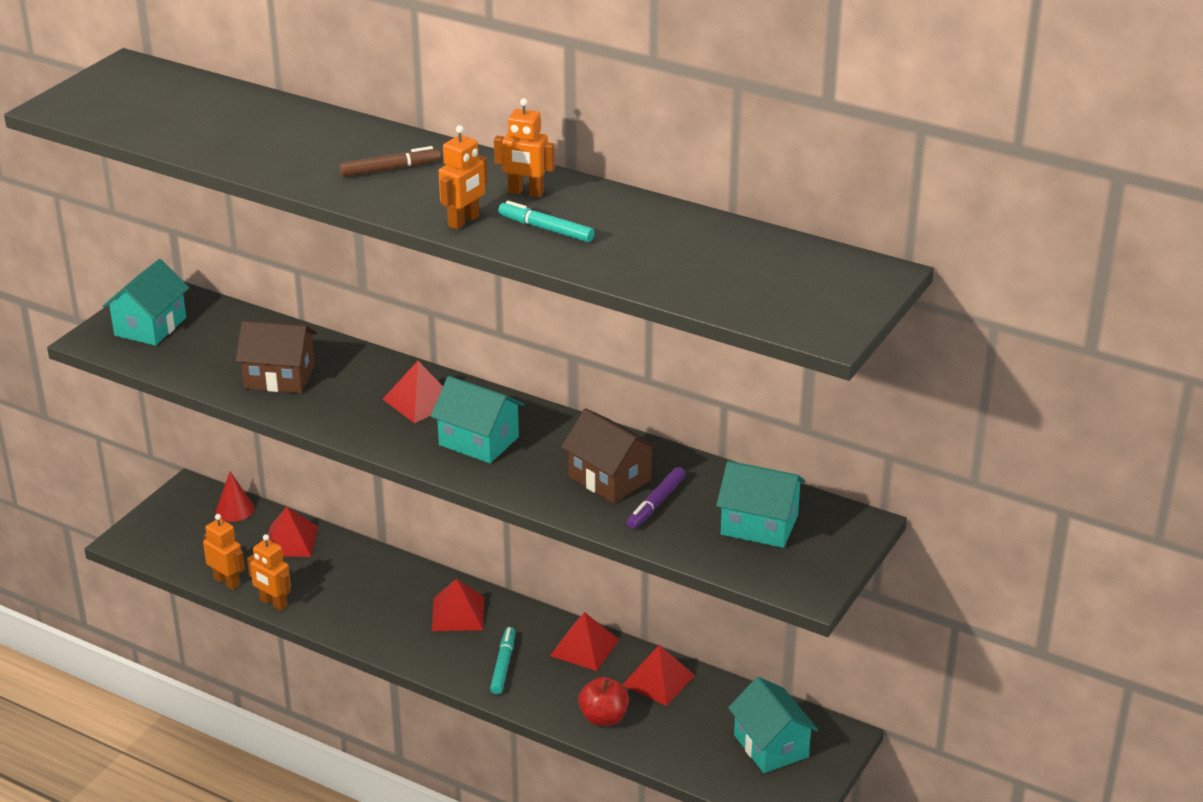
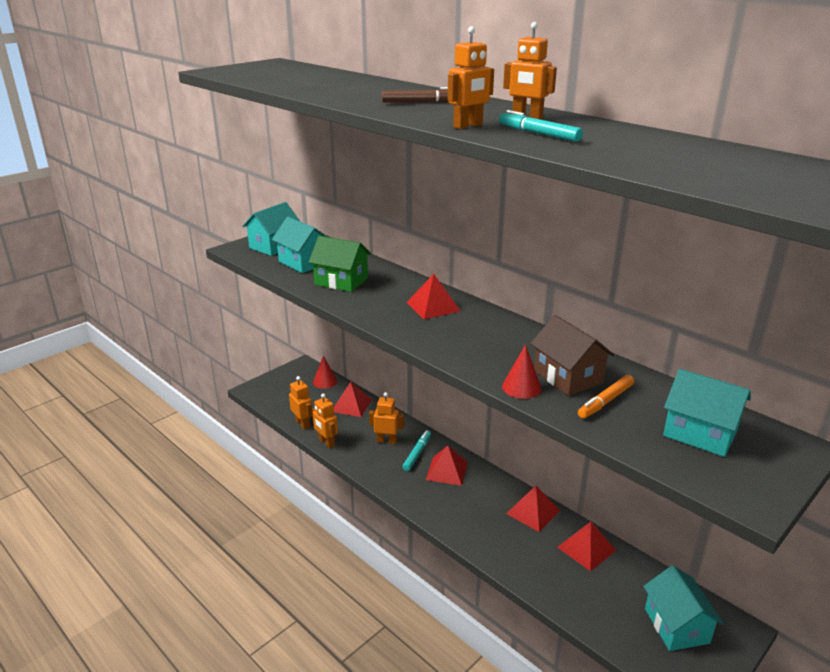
camera: 15 degrees right, 5 degrees down
brown house [235,320,317,393] -> green house [309,236,371,292]
turquoise house [430,376,524,463] -> turquoise house moved to [272,217,328,273]
turquoise marker [490,627,515,694] -> turquoise marker moved to [402,430,431,471]
red apple [578,677,629,726] -> none
purple marker [627,467,686,529] -> orange marker [578,375,634,418]
none -> orange robot [369,392,404,444]
none -> red cone [502,344,542,399]

